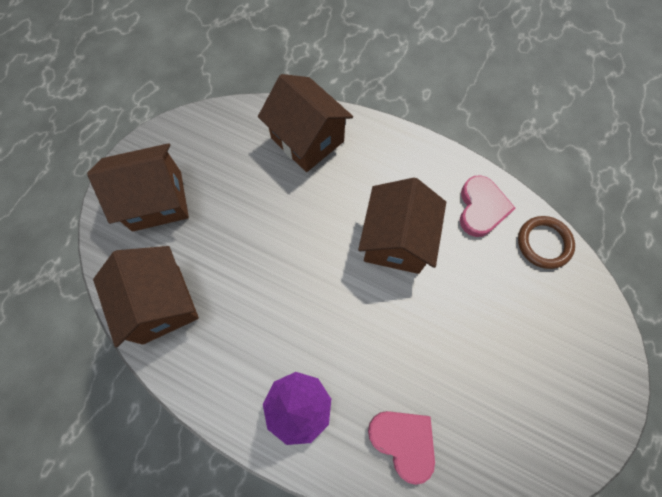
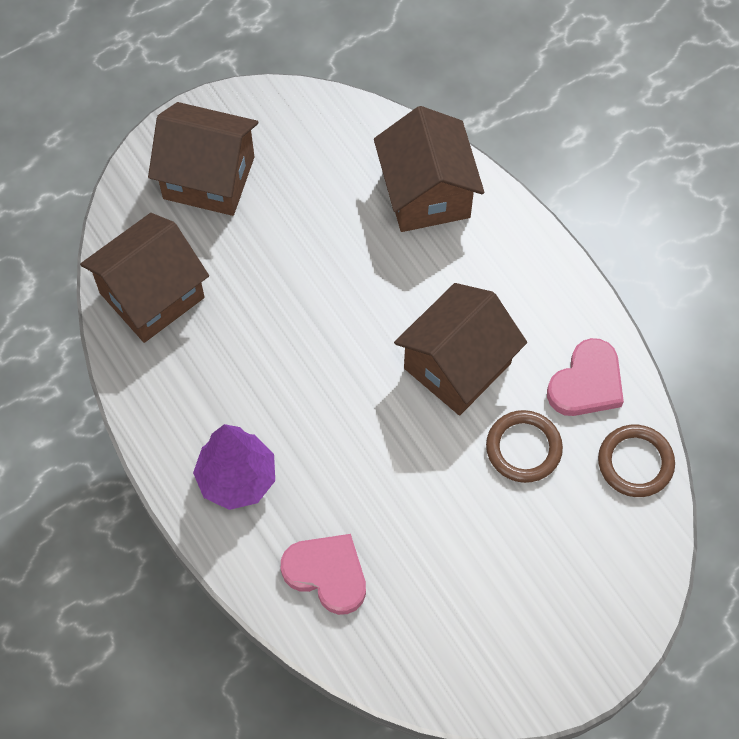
camera: 30 degrees right, 5 degrees down
brown house [93,246,199,347] -> brown house turned 45 degrees clockwise [80,213,209,343]
pink heart [368,411,435,485] -> pink heart turned 45 degrees counterclockwise [281,534,366,615]
none -> brown ring [486,410,563,483]

